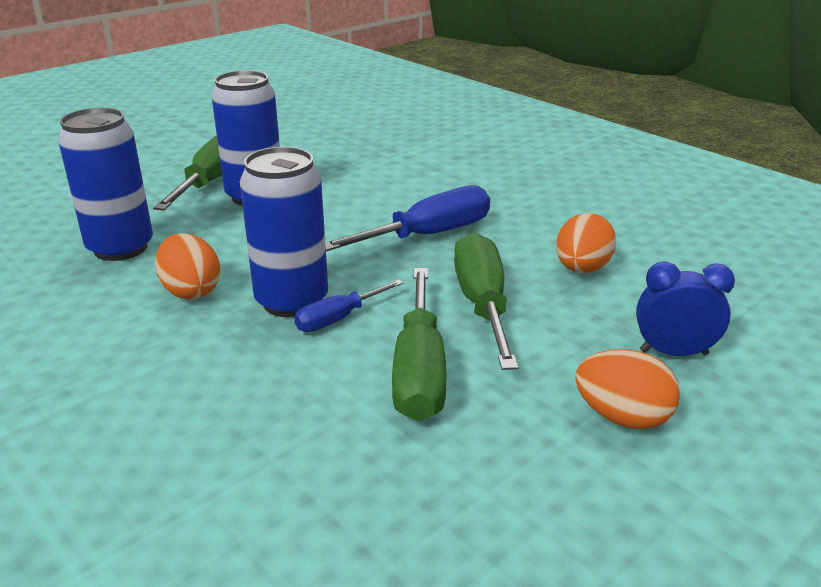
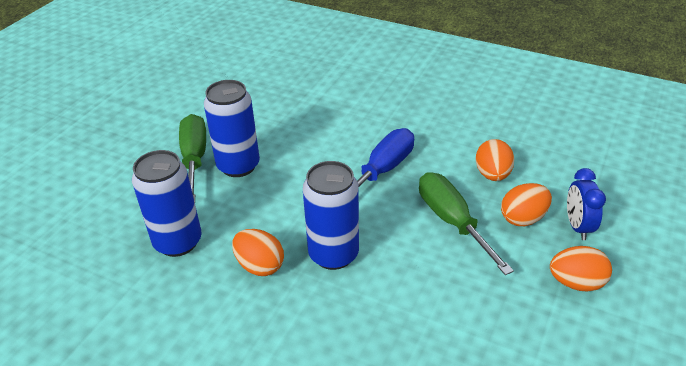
camera: 20 degrees left, 10 degrees up
blue screwdriver [294,279,403,332] -> none
green screwdriver [392,268,446,421] -> none
blue clock [636,261,735,356] -> blue clock turned 75 degrees counterclockwise [567,168,606,240]
none -> orange egg [501,183,552,226]

